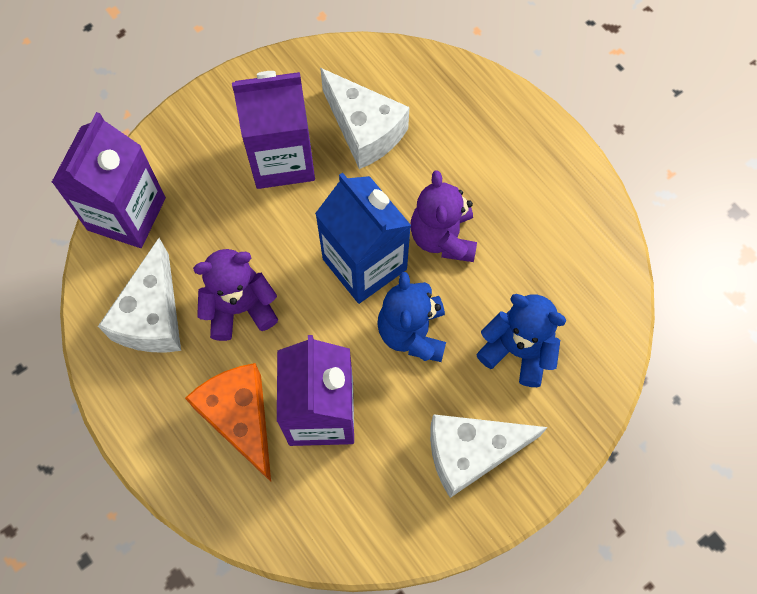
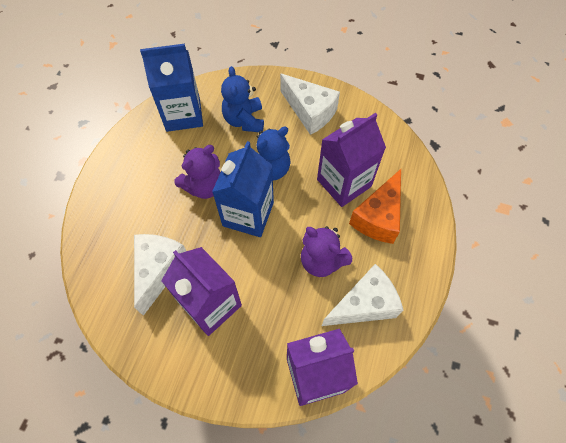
camera: 125 degrees left, 5 degrees down
none -> blue carton [140,44,203,132]

